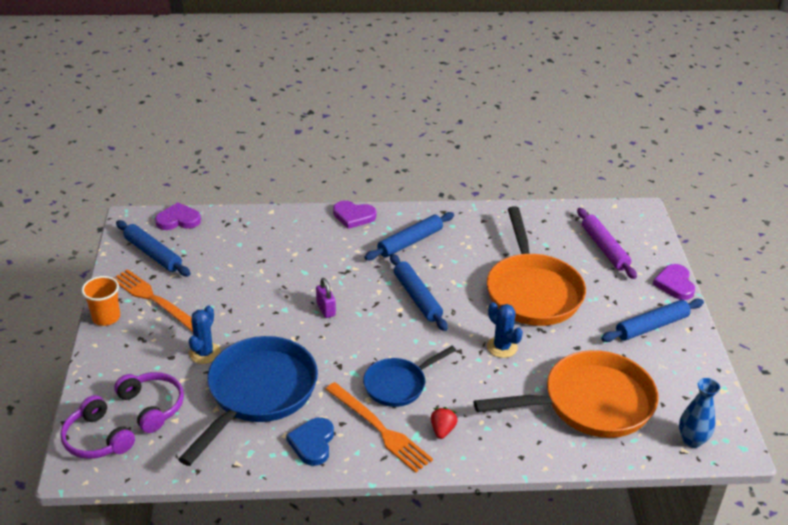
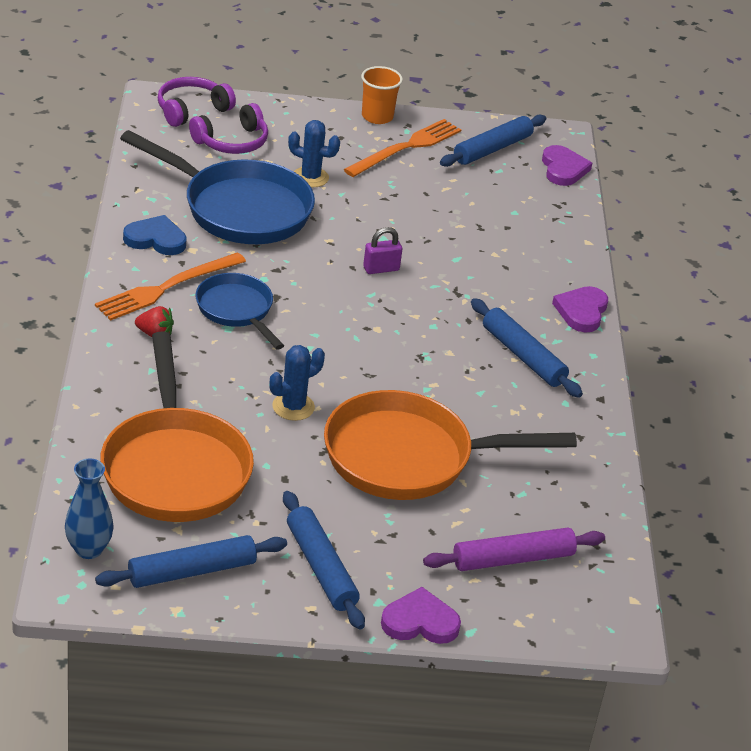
camera: 90 degrees right, 0 degrees up
blue rolling pin [390,254,448,331] -> blue rolling pin moved to [95,535,287,588]

